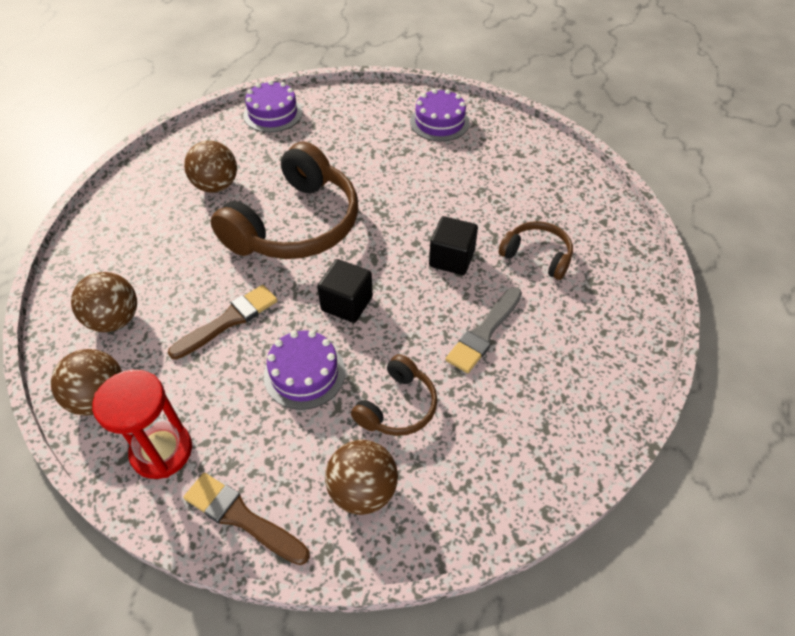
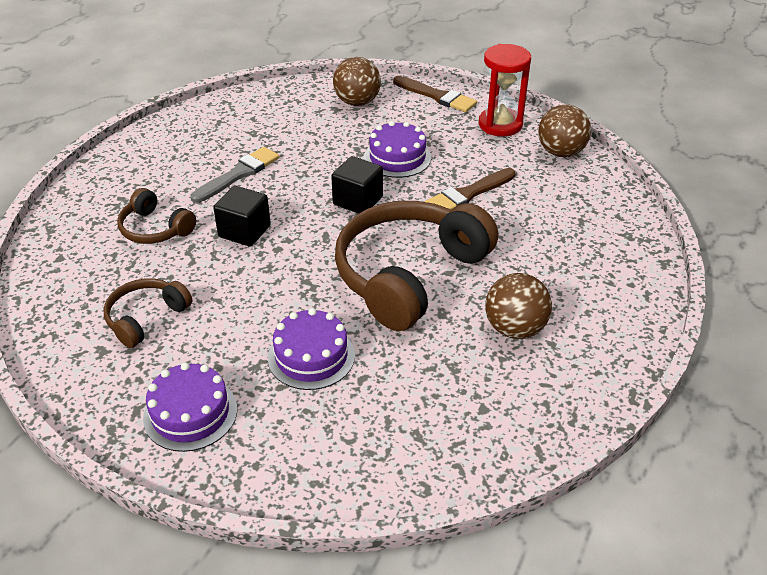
camera: 175 degrees left, 10 degrees down
brown ball [71,272,137,332] -> none
purple cake [244,80,302,132] -> purple cake moved to [268,308,355,390]
brown headphones [351,354,437,436] -> brown headphones moved to [103,278,192,348]

